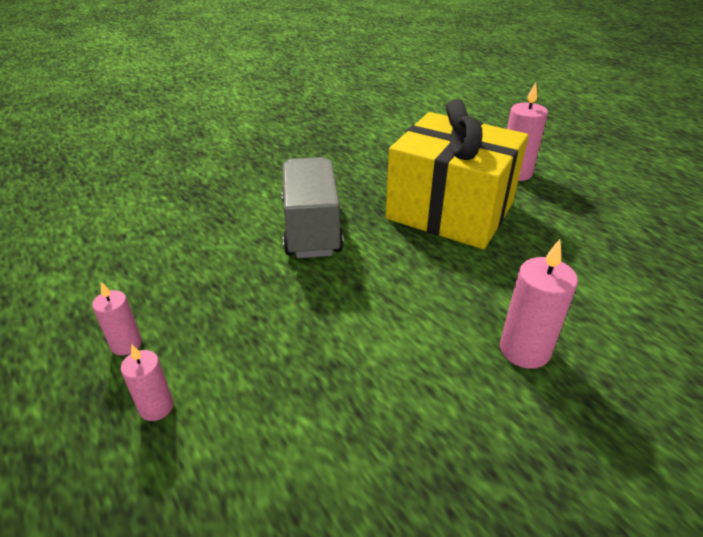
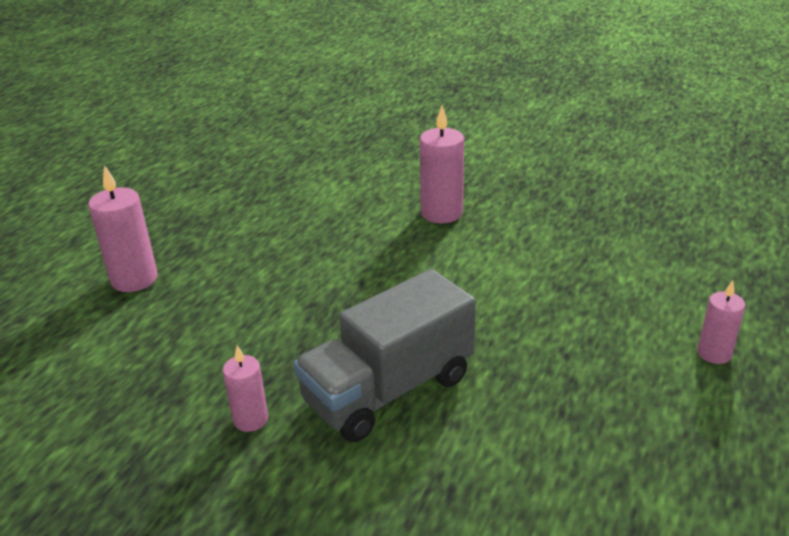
camera: 120 degrees left, 5 degrees down
pink candle [92,282,142,355] -> pink candle moved to [223,345,268,432]
yellow gift [386,99,528,249] -> none

